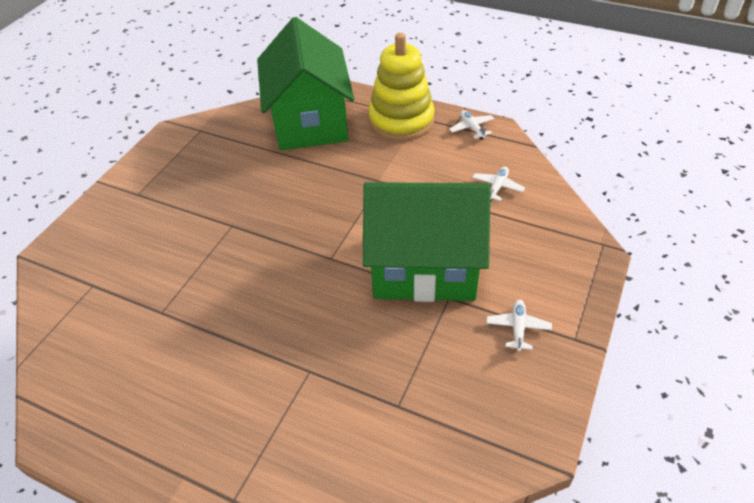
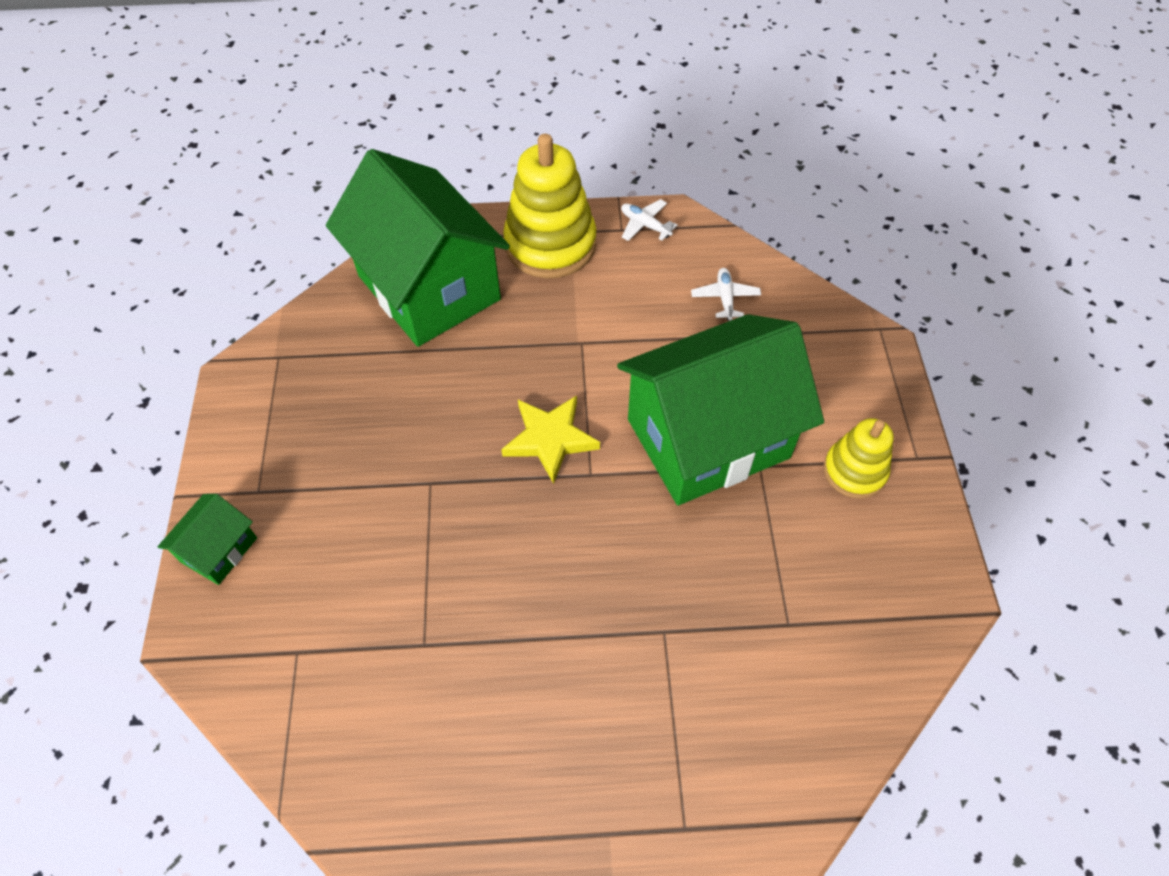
camera: 30 degrees left, 10 degrees up
white plane [486,300,552,352] -> yellow stacking toy [824,418,894,499]
none -> green house [158,494,257,585]
none -> yellow star [501,395,600,484]

